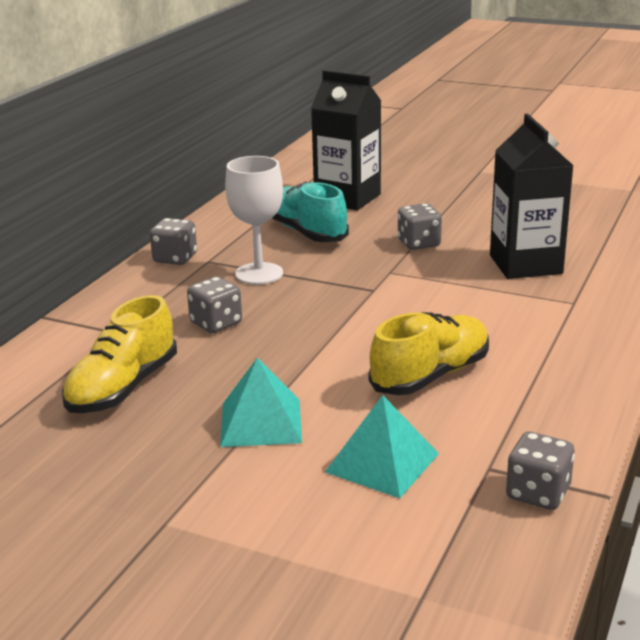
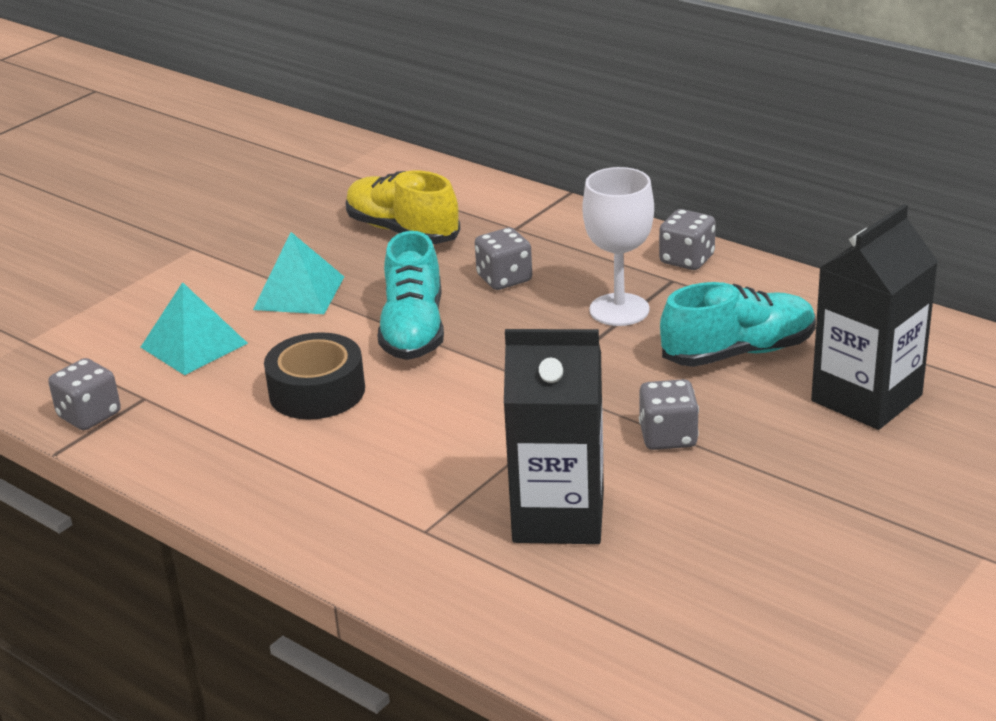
camera: 105 degrees right, 5 degrees up
yellow shoe [369,312,489,395] -> black tape [264,332,365,420]
none -> turquoise shoe [378,231,444,360]

